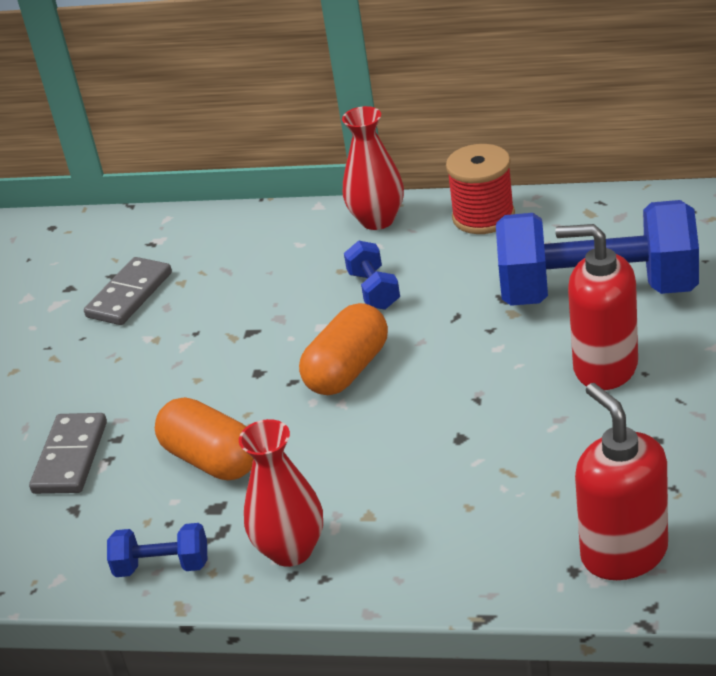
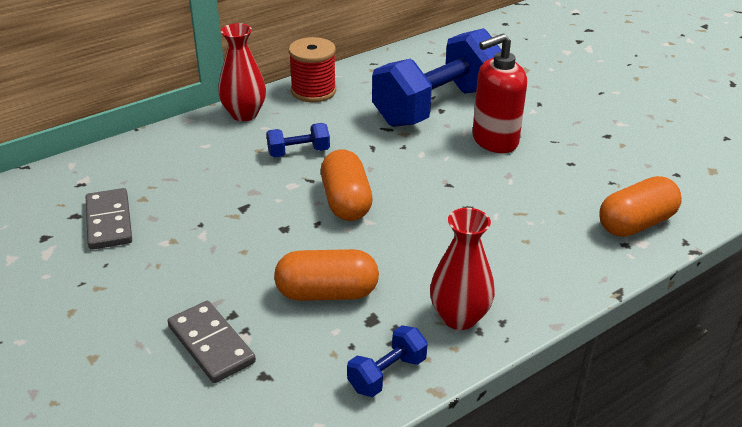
camera: 50 degrees left, 0 degrees up
blue dumbbell [344,240,400,310] -> blue dumbbell turned 45 degrees counterclockwise [266,123,330,158]
red soap dispenser [575,383,668,580] -> orange capsule [599,176,682,237]

